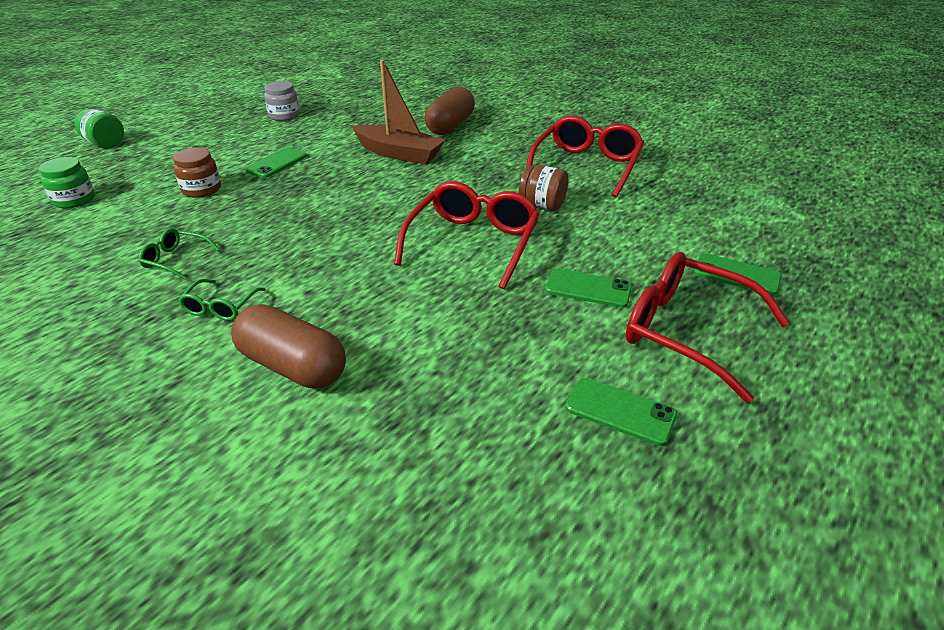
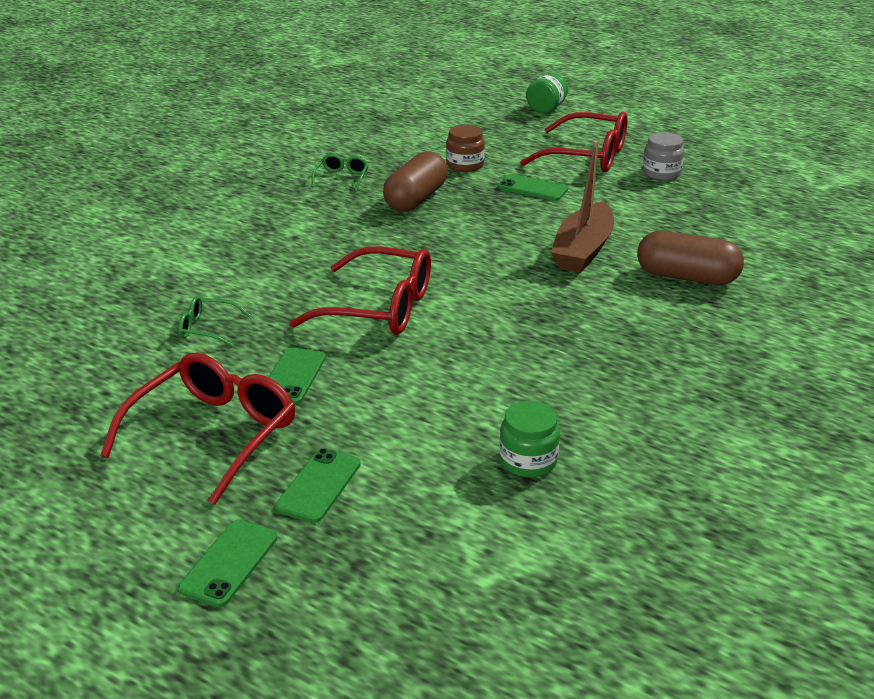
camera: 85 degrees right, 5 degrees down
green jar [39,157,95,208] -> green jar moved to [499,401,560,478]
green glasses [178,279,266,321] -> green glasses moved to [178,296,250,347]
brown capsule [231,304,346,389] -> brown capsule moved to [383,151,448,212]
brown jar [519,165,569,211] -> none
red glasses [526,115,644,198] -> red glasses moved to [520,112,628,172]
green phone [565,378,677,446] -> green phone moved to [178,520,278,607]

